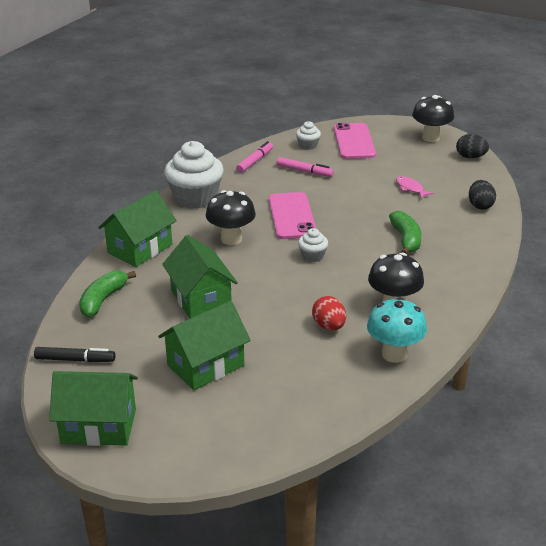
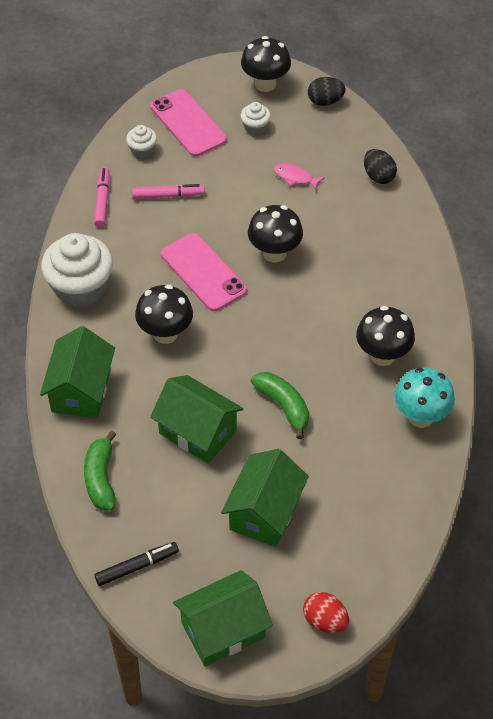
camera: 30 degrees left, 20 degrees up
white cupcake [298,228,328,262] -> white cupcake moved to [240,102,271,135]
red egg [312,296,346,330] -> red egg moved to [303,592,349,633]
green banana [389,211,421,254] -> green banana moved to [251,372,309,439]
none -> black mushroom [248,205,303,263]

